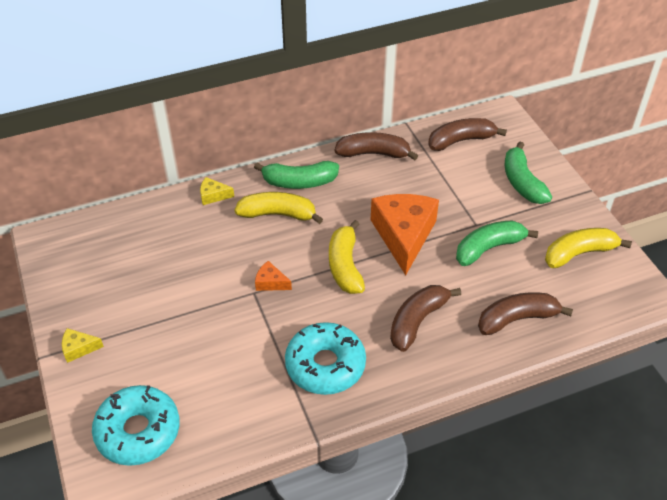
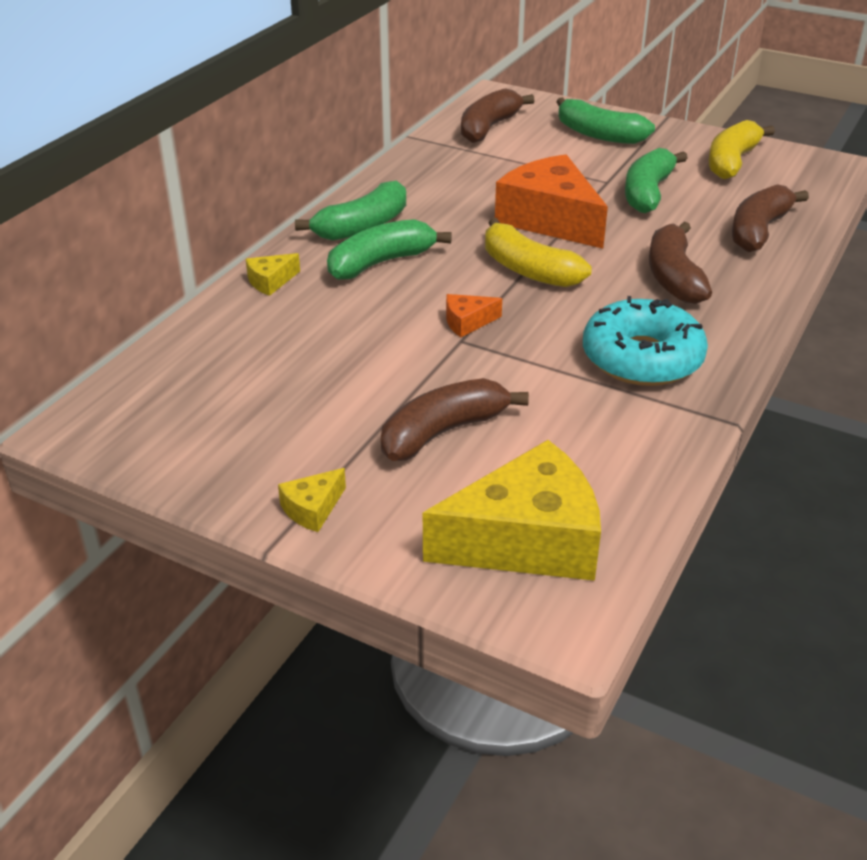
camera: 40 degrees left, 10 degrees down
turquoise donut [92,385,179,466] -> yellow cheese [423,440,601,581]
yellow banana [235,192,323,224] -> green banana [327,219,452,280]
brown banana [334,132,418,160] -> brown banana moved to [381,378,529,461]

